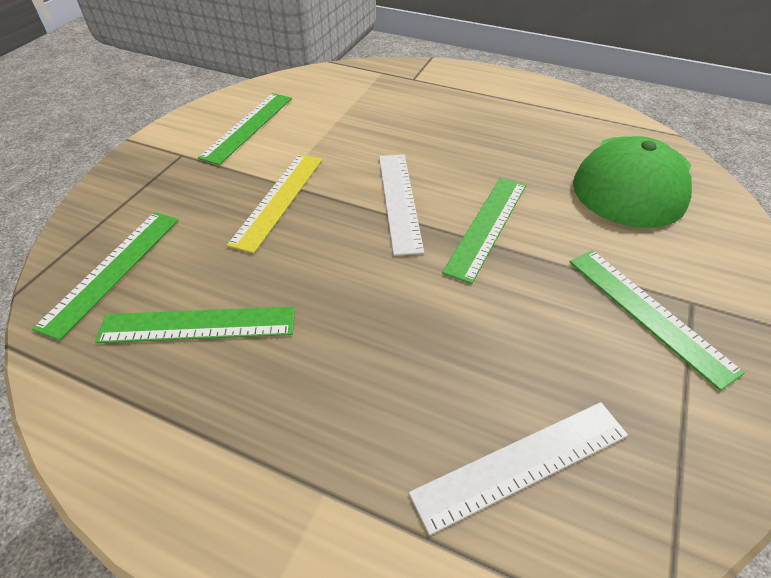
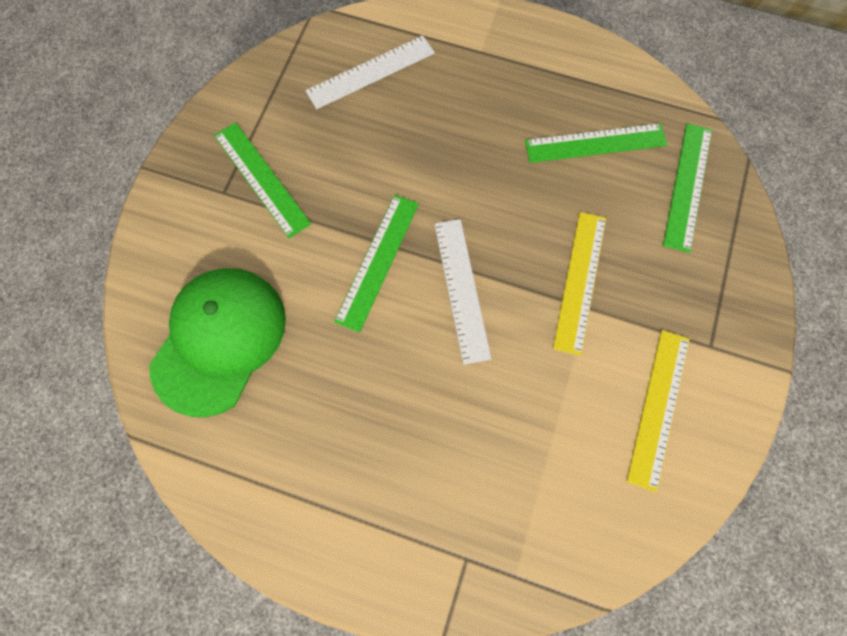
camera: 175 degrees right, 25 degrees up
green ruler [198,93,292,165] -> yellow ruler [626,330,690,492]

